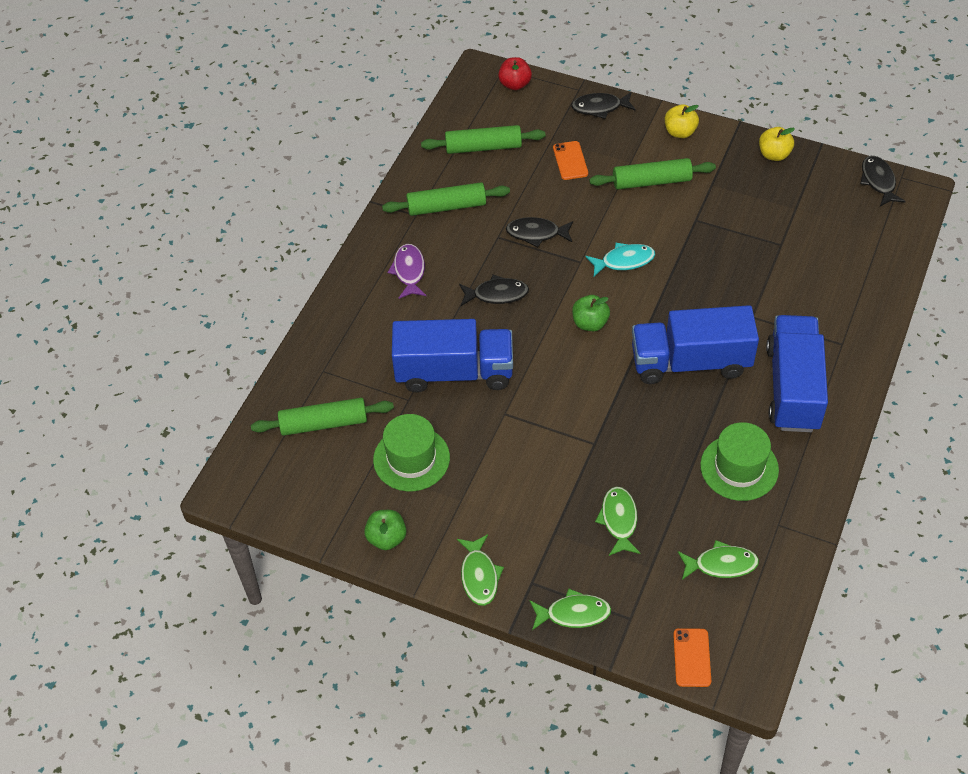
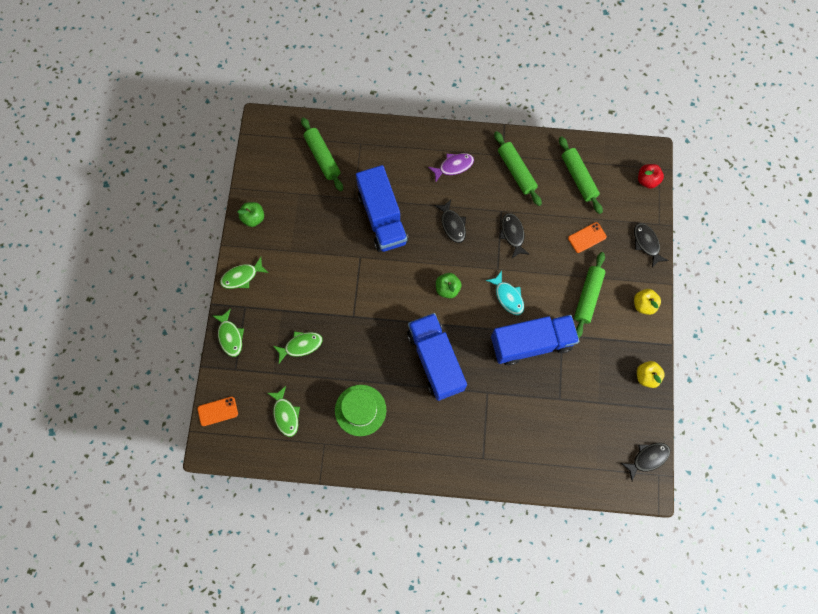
camera: 70 degrees right, 20 degrees up
green hat [373,414,450,491] -> none
green rolling pin [589,158,716,190] -> green rolling pin turned 45 degrees clockwise [574,252,605,338]
blue truck [766,315,828,432] -> blue truck moved to [491,315,579,366]

